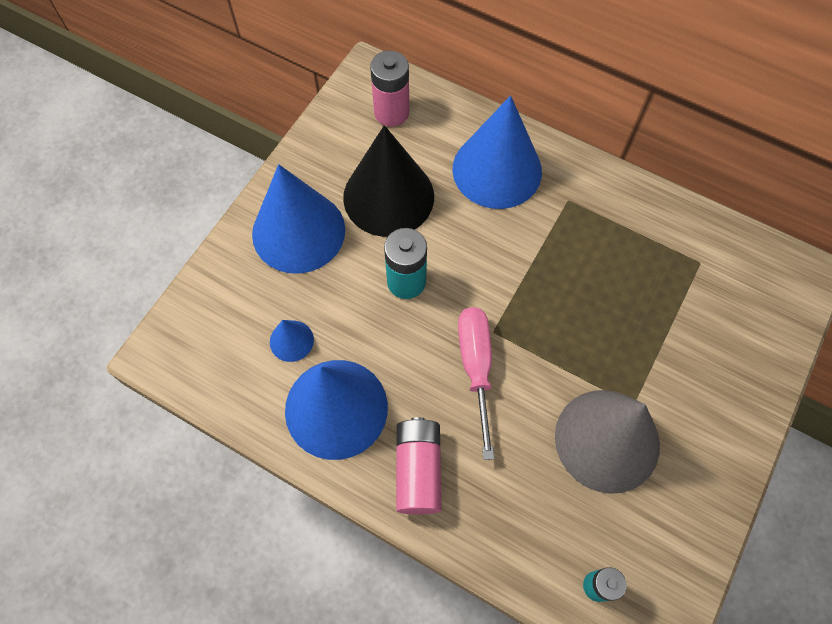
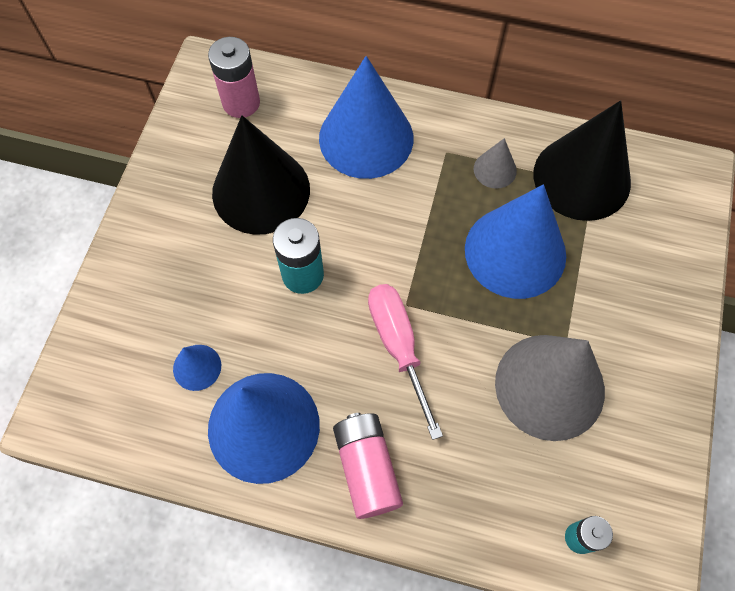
camera: 15 degrees left, 0 degrees up
blue cone [252,164,345,274] -> blue cone moved to [465,184,566,299]
none -> grey cone [474,138,517,189]
none -> black cone [533,100,631,221]

